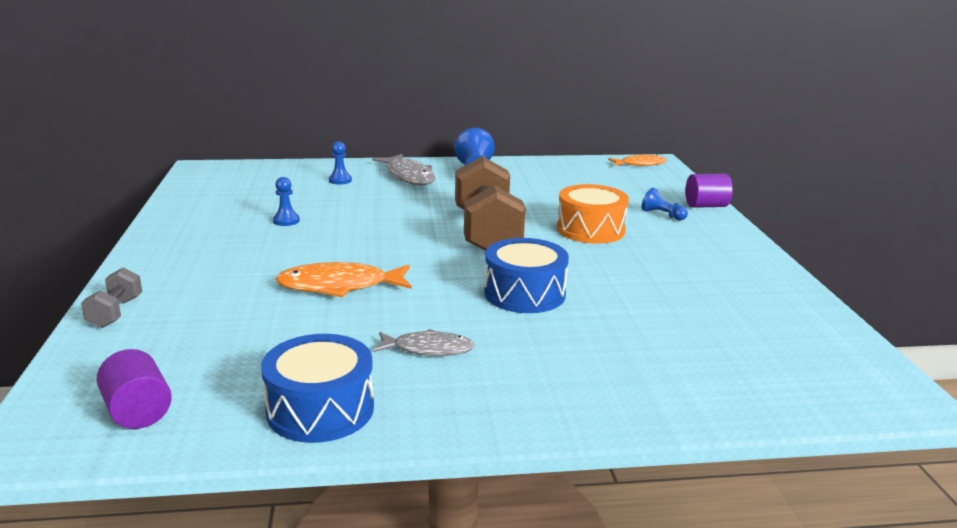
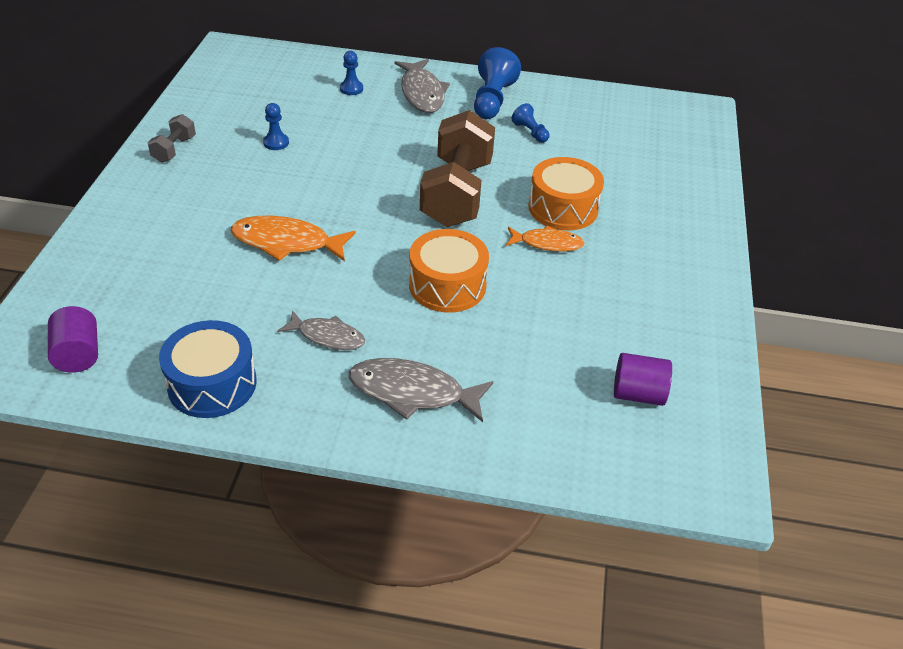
camera: 15 degrees right, 20 degrees up
grey dumbbell [81,268,142,328] -> grey dumbbell moved to [147,114,196,163]
blue drum [484,238,569,313] -> orange drum [409,229,489,313]
orange fish [608,155,667,166] -> orange fish moved to [506,225,584,252]
blue pawn [642,188,688,221] -> blue pawn moved to [512,103,549,143]
purple cylinder [685,174,733,208] -> purple cylinder moved to [614,353,672,406]
none -> grey fish [349,358,493,422]

